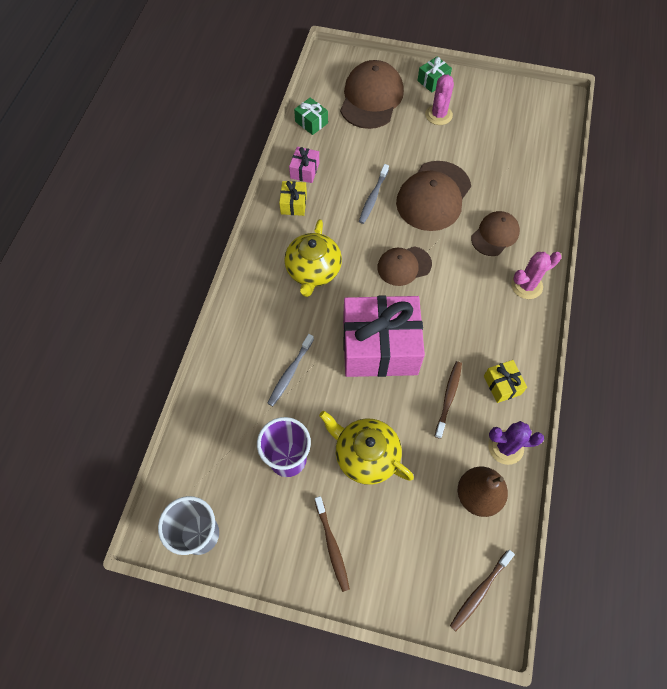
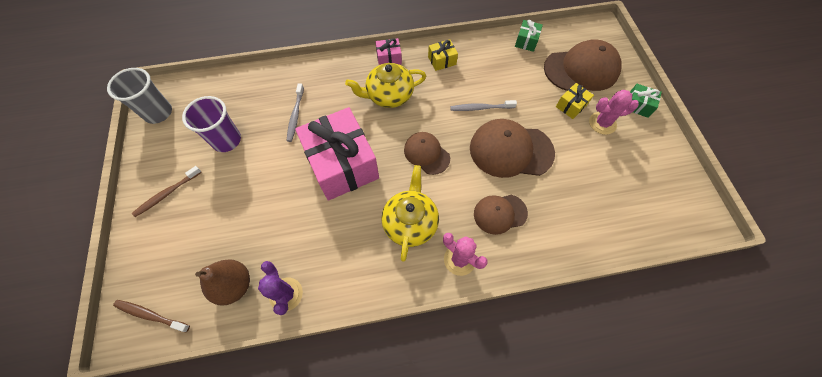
camera: 65 degrees right, 0 degrees up
grey toothbrush [267,334,314,406] -> grey toothbrush turned 90 degrees counterclockwise [287,83,304,142]
pink gift [289,147,319,183] -> pink gift moved to [375,38,402,65]
yellow teapot [319,411,414,485] -> yellow teapot moved to [381,165,439,262]
brown toothbrush [434,361,462,439] -> none
brown cap [471,211,520,256] -> brown cap turned 150 degrees clockwise [474,195,528,235]
yellow gift [484,360,527,403] -> yellow gift moved to [556,83,594,119]

